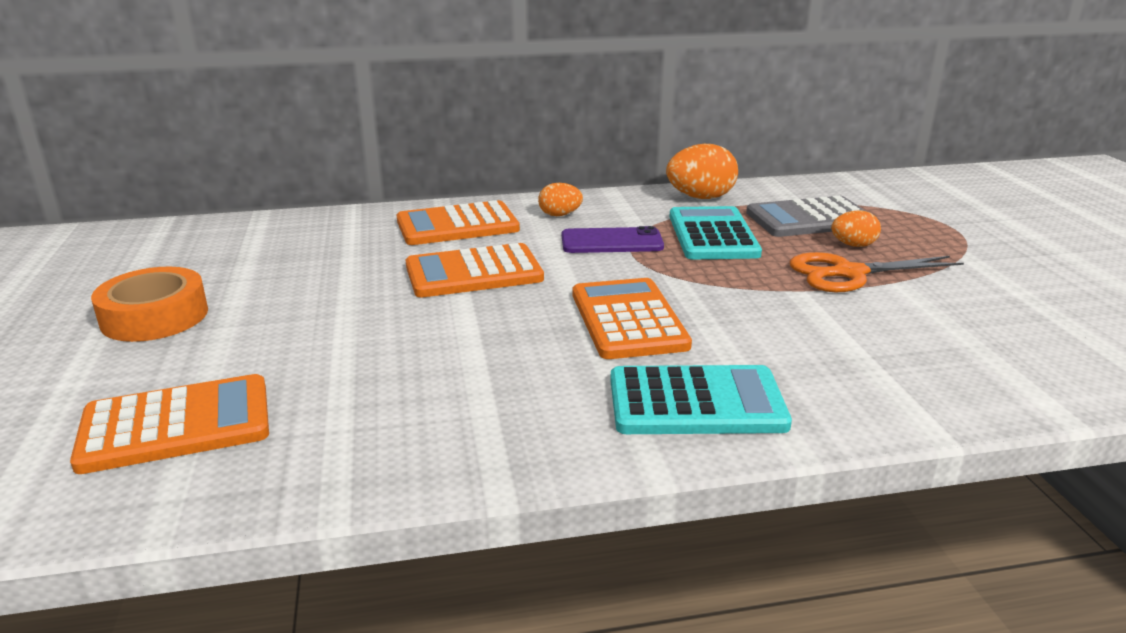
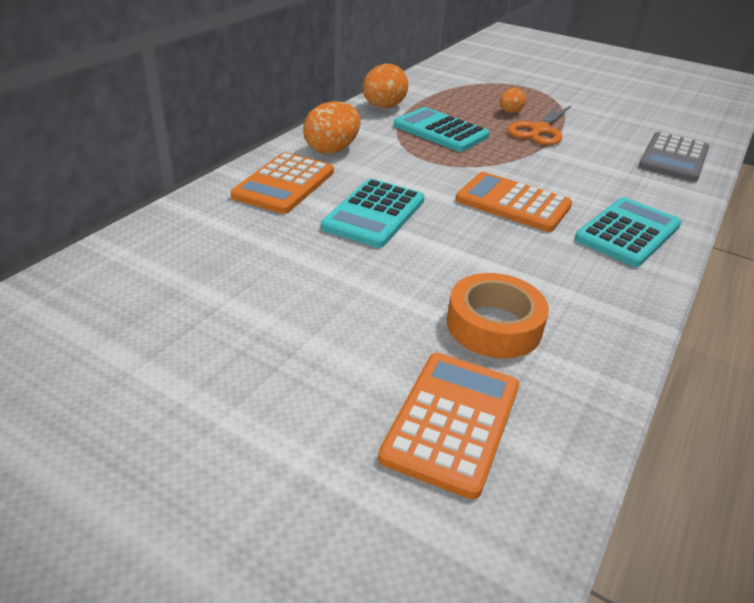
camera: 50 degrees left, 10 degrees up
orange tape [91,267,208,342] -> orange tape moved to [447,273,549,358]
orange calculator [406,243,544,297] -> turquoise calculator [321,179,425,248]
orange egg [538,183,583,216] -> orange egg [303,101,360,154], size x1.72
purple phone [562,226,664,253] -> none
grey calculator [746,196,867,237] -> grey calculator moved to [638,132,709,182]

